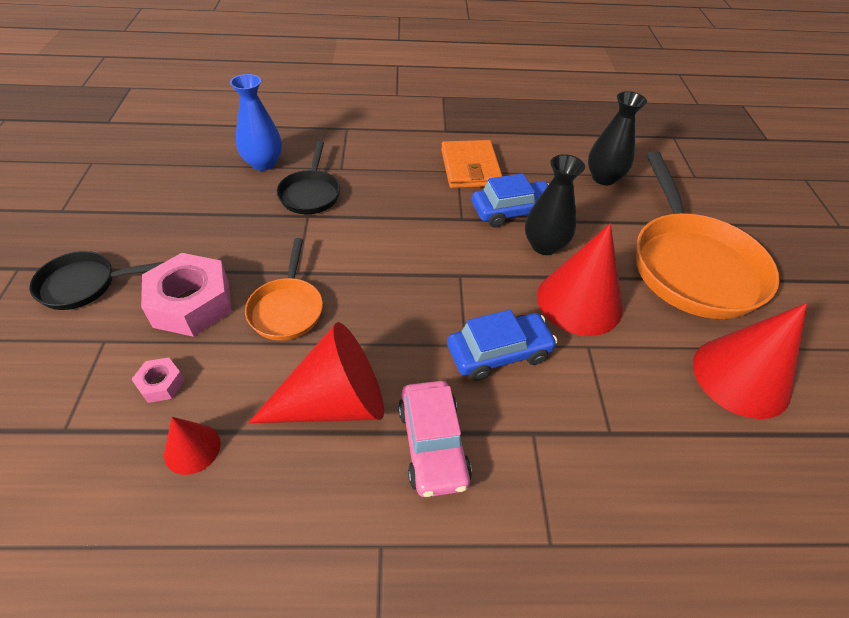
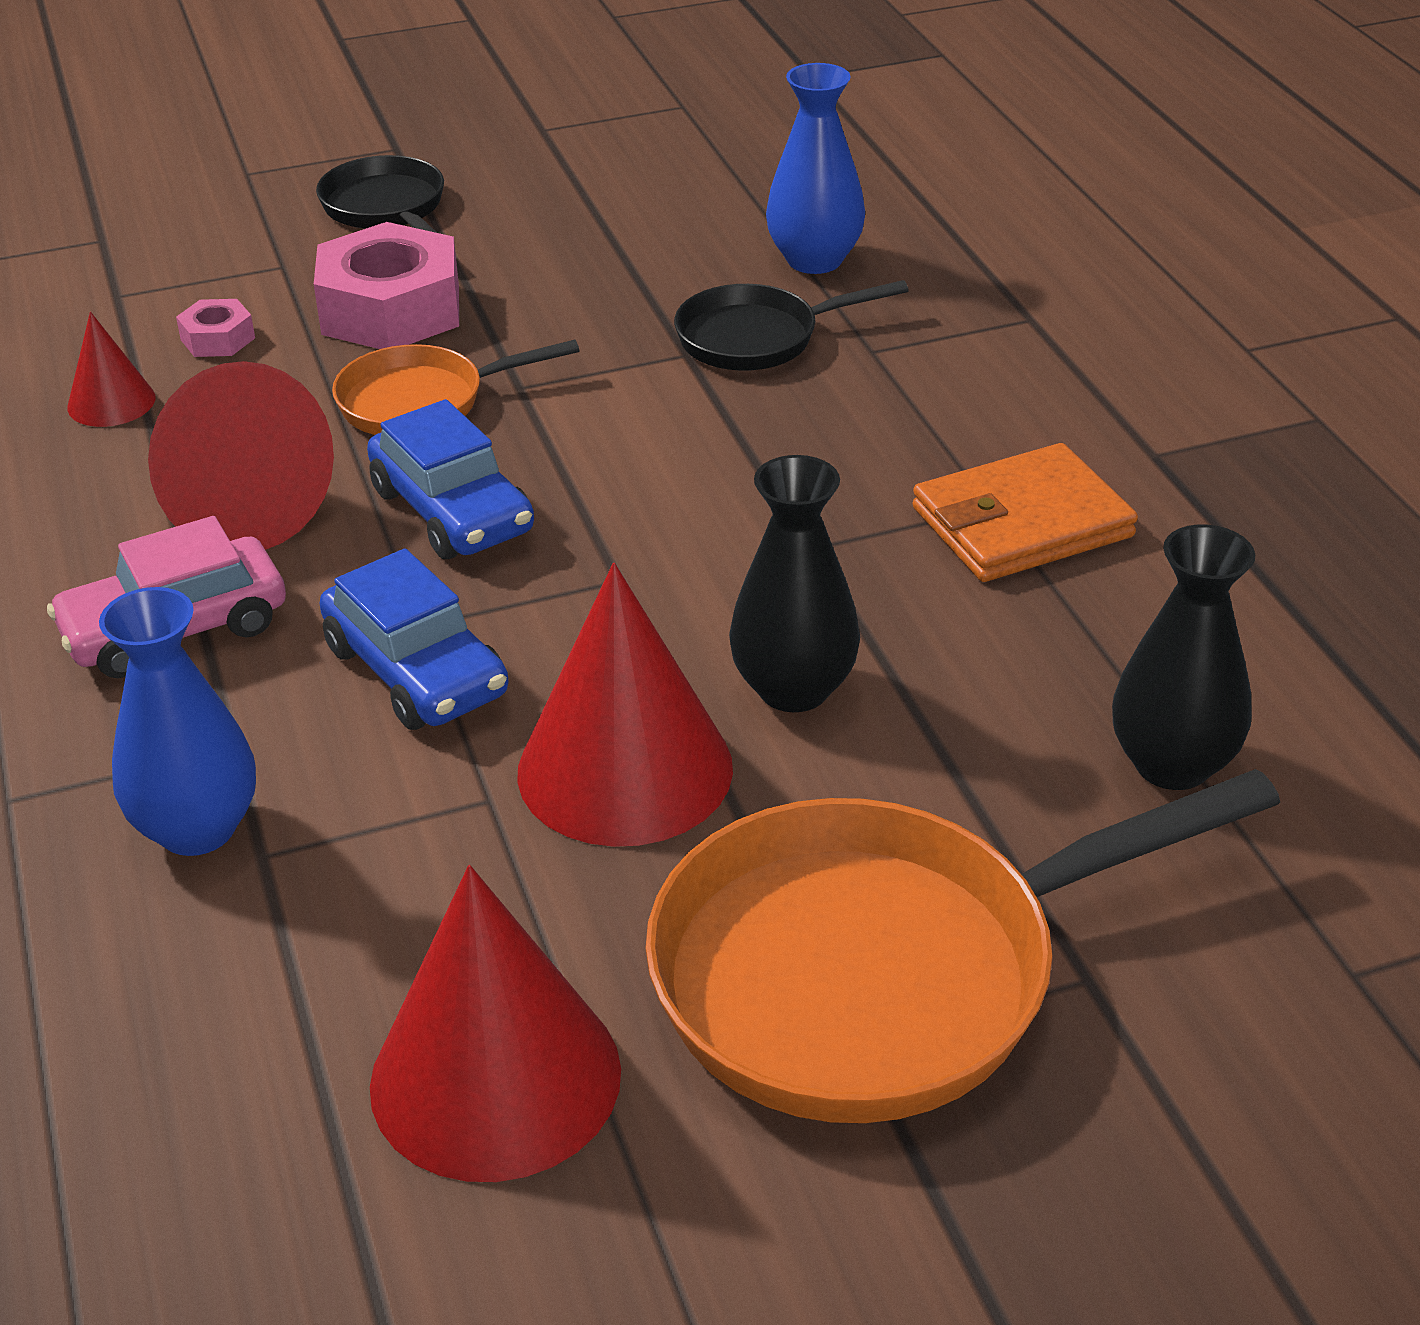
camera: 75 degrees right, 10 degrees down
blue car [472,173,549,227] -> blue car moved to [367,399,534,559]
none -> blue vase [99,587,256,856]

